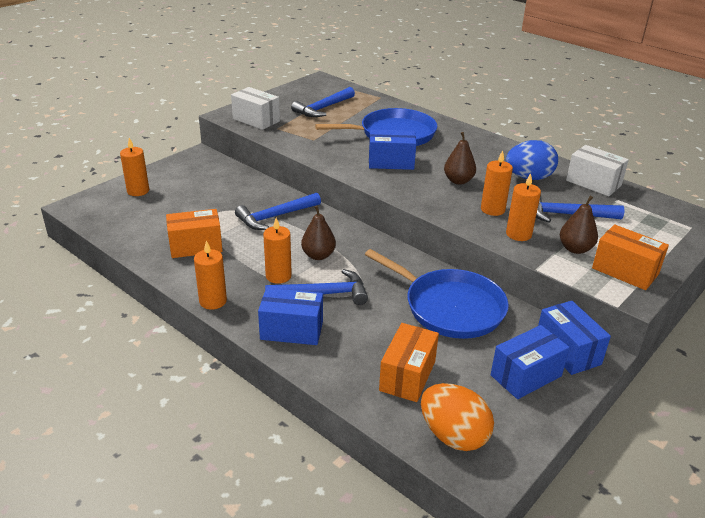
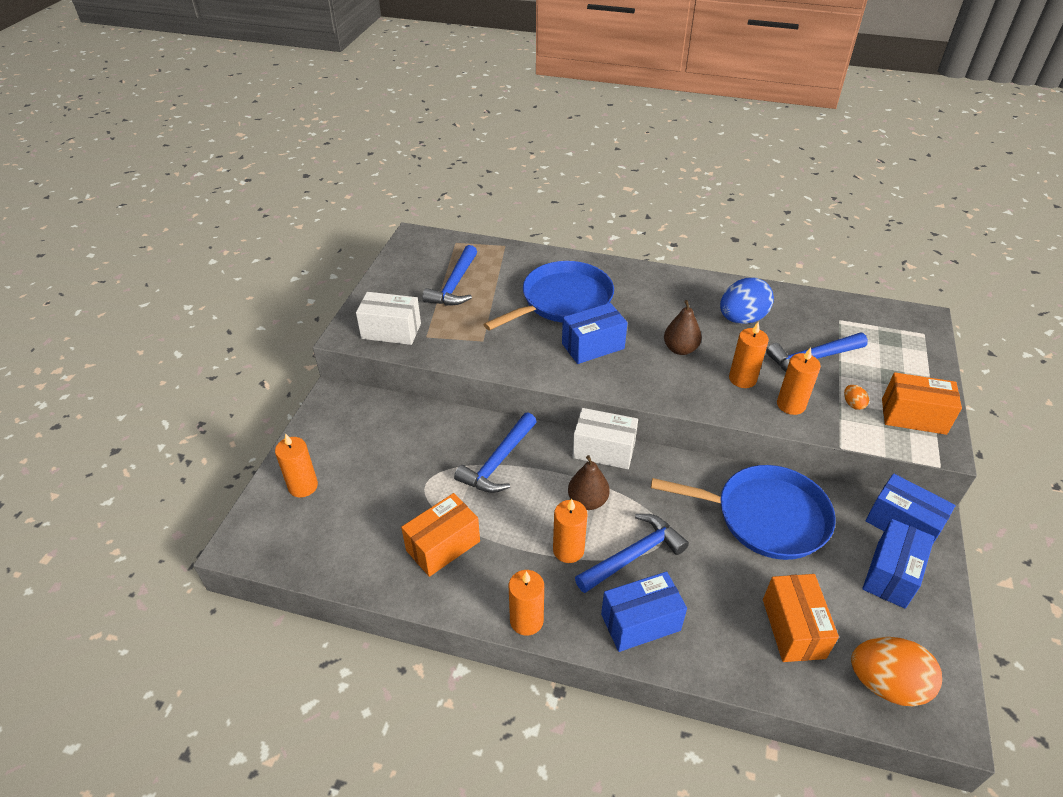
camera: 25 degrees left, 10 degrees up
brown pear [560,196,598,254] -> orange egg [844,385,869,410]
white box [566,145,629,196] -> white box moved to [572,408,638,469]

